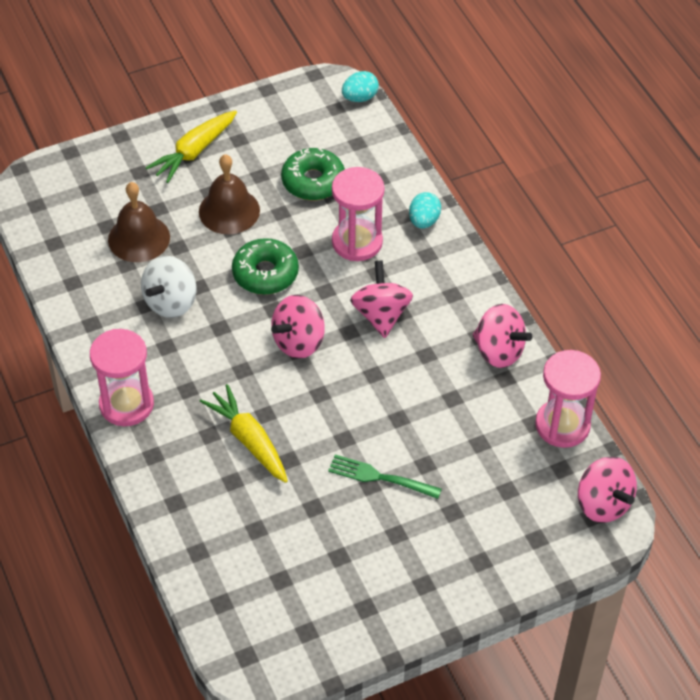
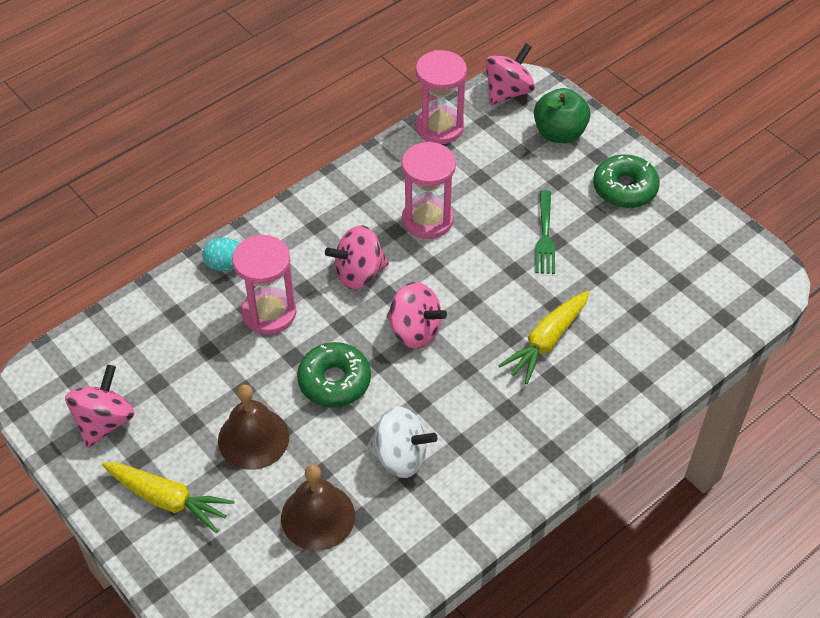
camera: 105 degrees left, 0 degrees up
pink hourglass [90,329,154,426] -> pink hourglass moved to [402,142,456,239]
green donut [281,148,345,200] -> green donut moved to [593,154,660,208]
turquoise egg [342,71,379,102] -> none
pink spinning top [473,304,532,368] -> pink spinning top moved to [65,365,135,448]
none -> green apple [534,88,590,143]

